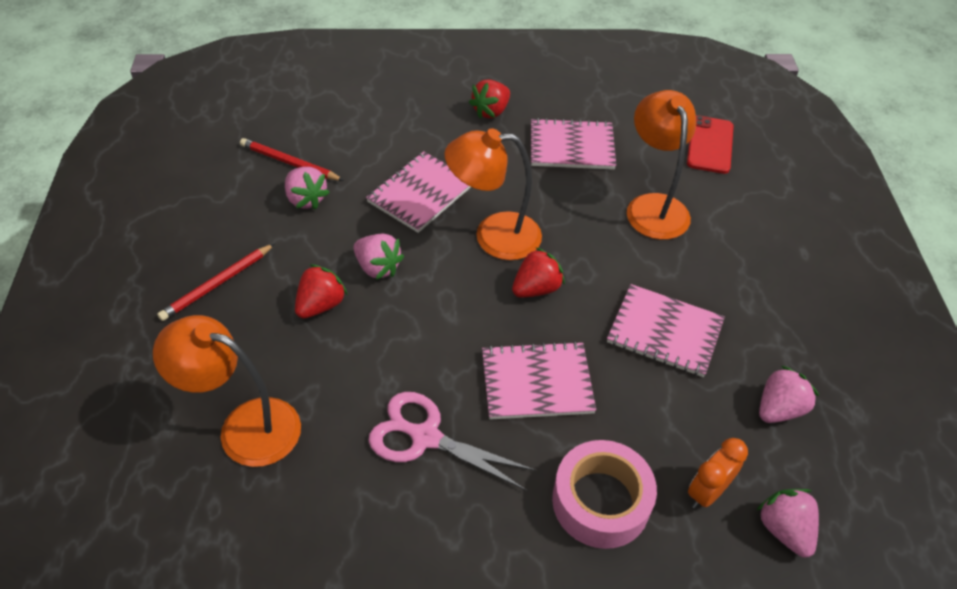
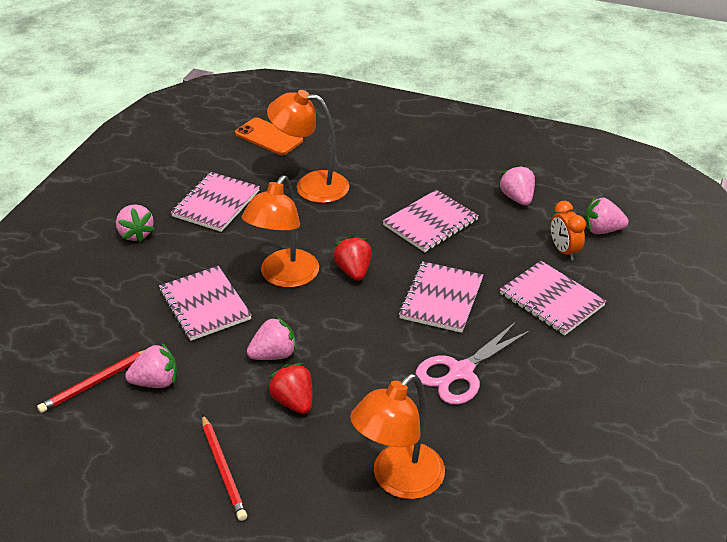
camera: 65 degrees left, 10 degrees down
red strawberry [469,80,510,118] -> pink strawberry [116,204,155,243]
pink tape [552,440,657,549] -> pink notebook [500,261,606,336]
red phone [687,116,734,174] -> orange phone [235,118,303,155]

